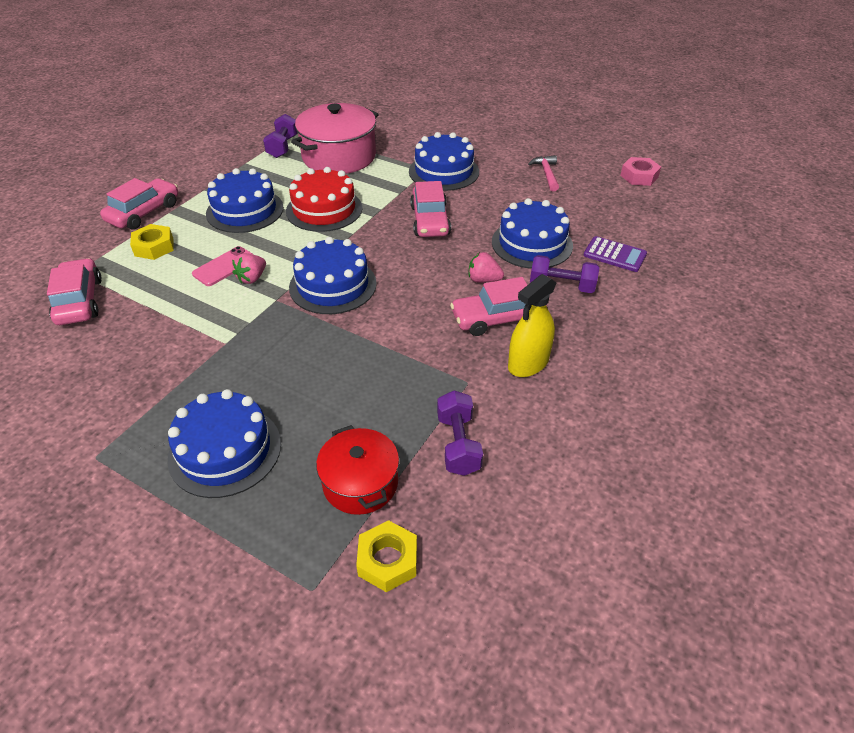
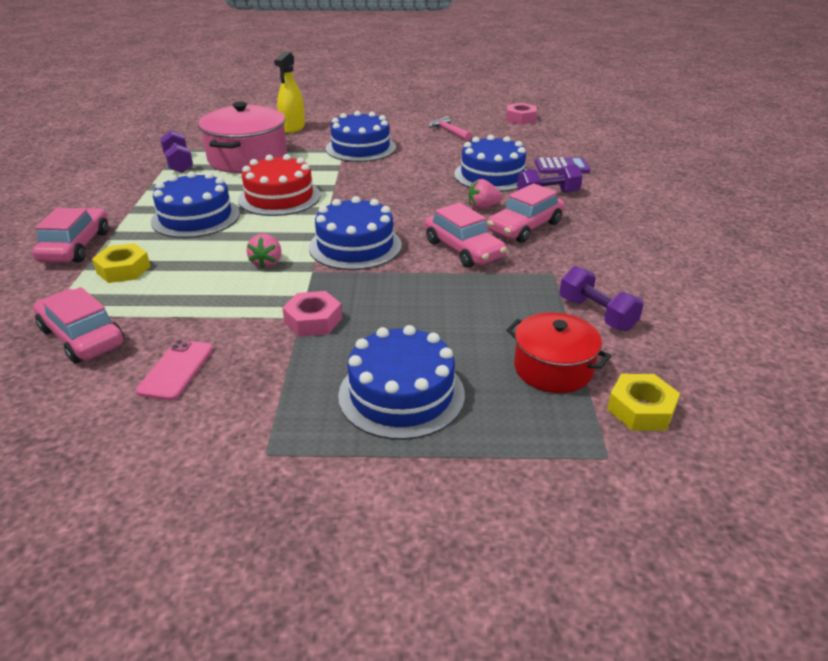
camera: 30 degrees left, 10 degrees down
pink phone [192,246,254,286] -> pink phone moved to [136,339,213,401]
pink car [410,181,451,237] -> pink car moved to [425,203,507,268]
yellow spray bottle [508,274,556,377] -> yellow spray bottle moved to [274,52,305,133]
none -> pink nut [282,291,342,337]

